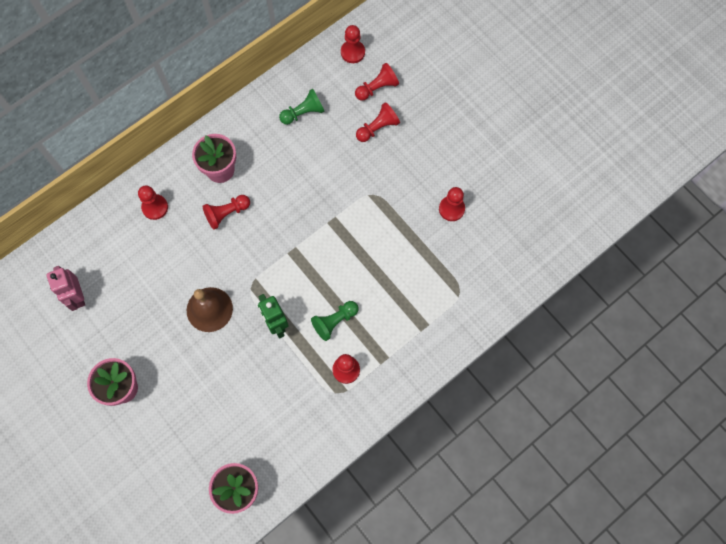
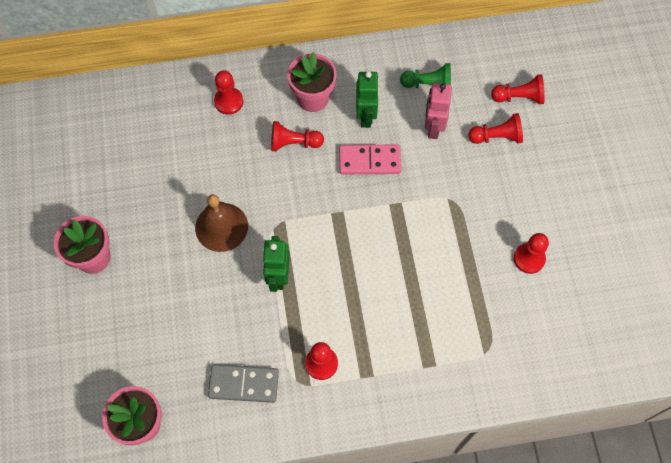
camera: 30 degrees right, 5 degrees down
pink robot [46,266,85,311] -> pink robot moved to [425,83,452,139]
green pawn [311,301,359,341] -> none
red pawn [341,25,365,63] -> none
none -> grey domino [208,364,279,403]
none -> pink domino [339,145,401,174]
none -> green robot [356,71,379,128]

